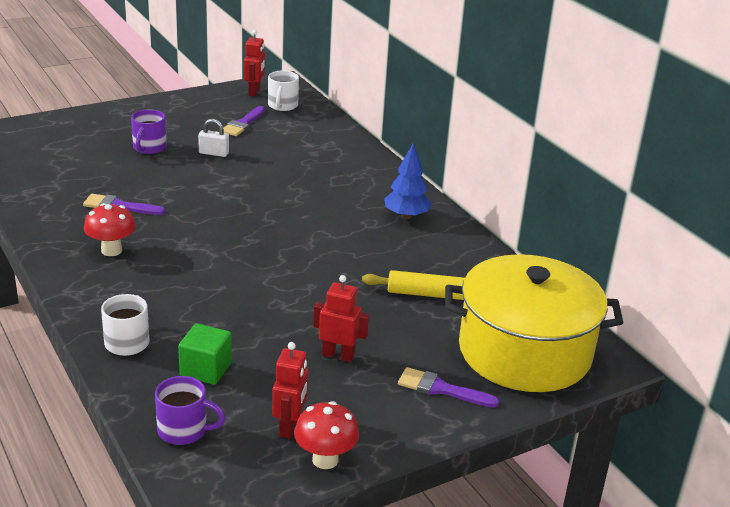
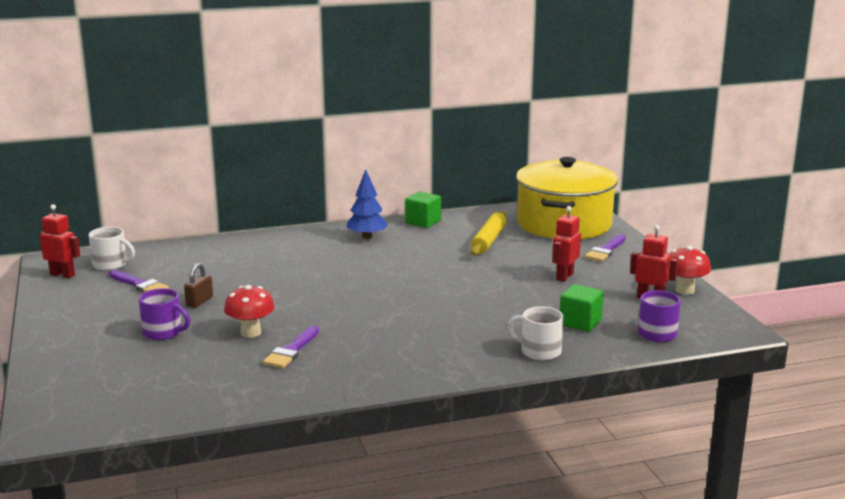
camera: 75 degrees left, 10 degrees down
red mushroom [84,203,136,256] -> red mushroom moved to [224,285,275,338]
white padlock [198,119,229,157] -> brown padlock [184,263,213,308]
none -> green cube [405,192,441,228]

